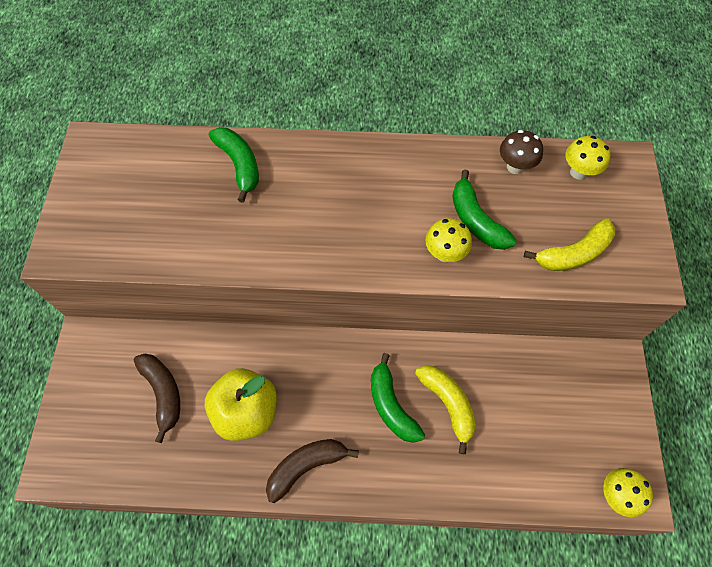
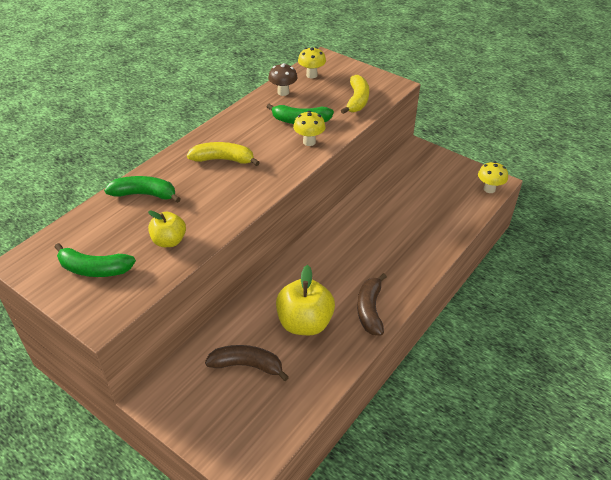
camera: 55 degrees left, 20 degrees down
green banana [371,353,425,443] -> green banana moved to [55,243,136,277]
yellow banana [415,365,476,454] -> yellow banana moved to [187,142,260,166]
none -> yellow apple [148,211,186,247]

